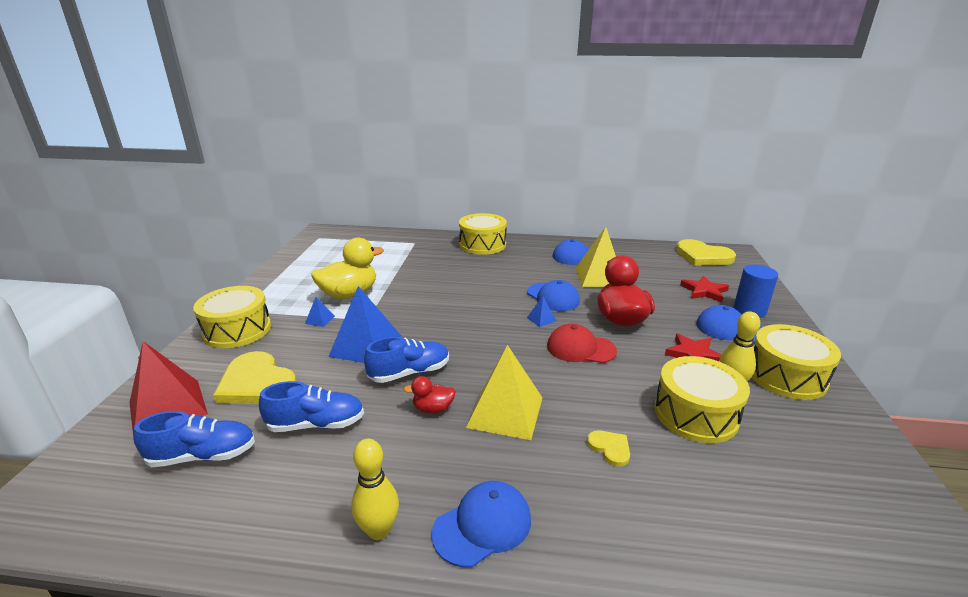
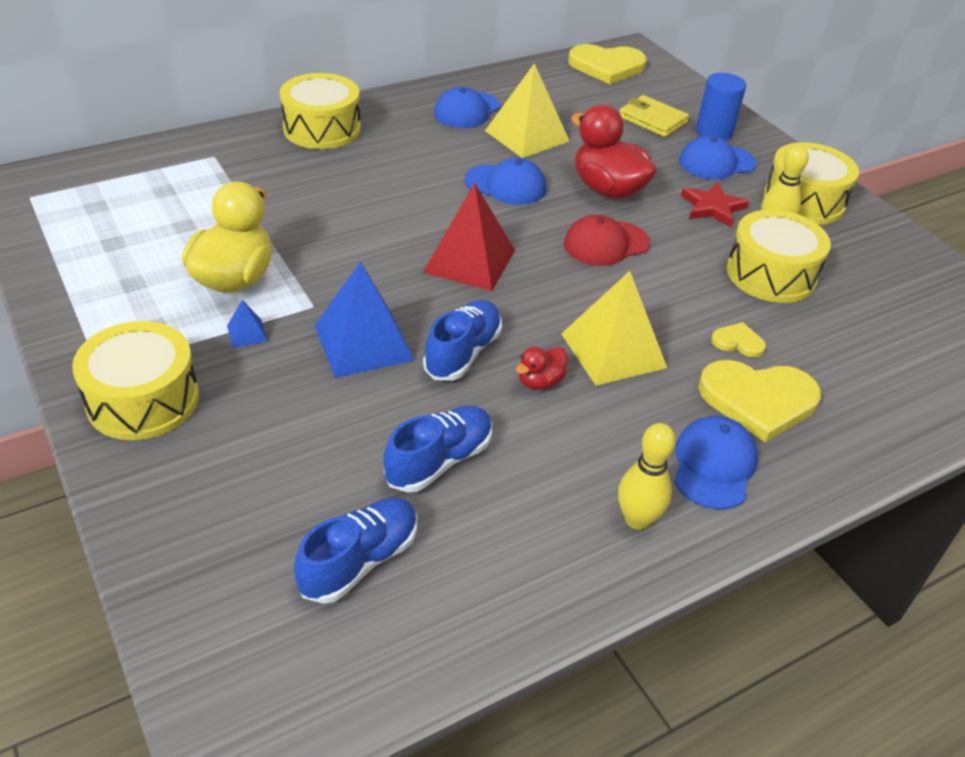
camera: 40 degrees left, 15 degrees up
red pyramid [130,341,208,436] -> red pyramid moved to [423,182,515,291]
yellow heart [213,351,296,404] -> yellow heart moved to [698,360,821,442]
blue pyramid [527,296,556,327] -> none
red star [680,276,729,302] -> yellow wallet [619,95,689,137]

